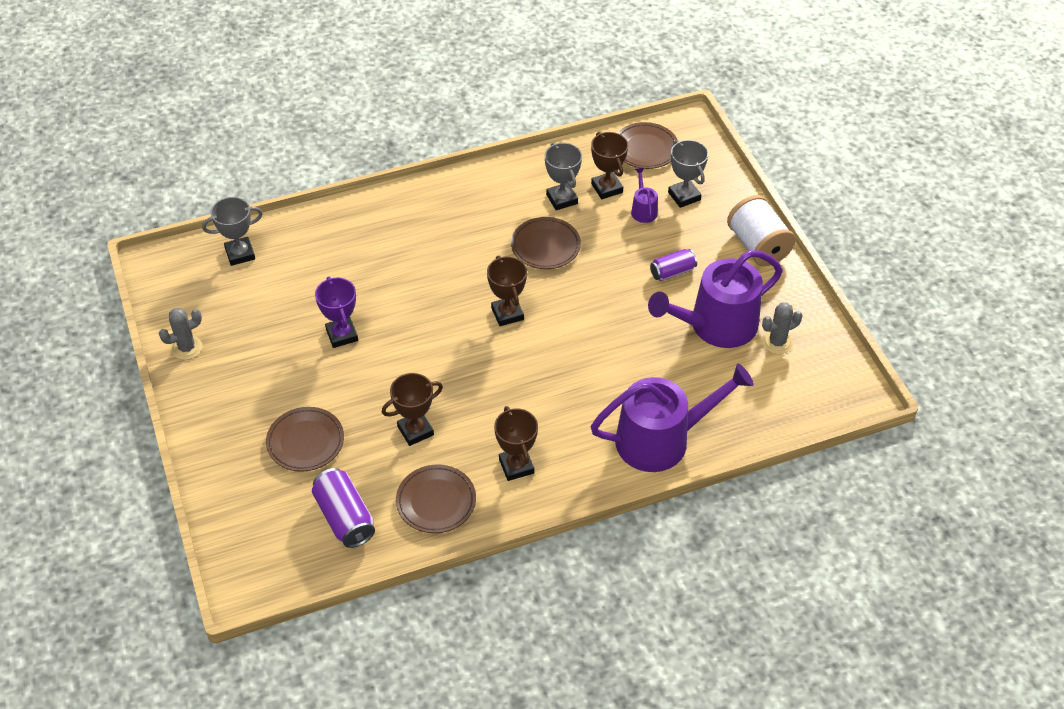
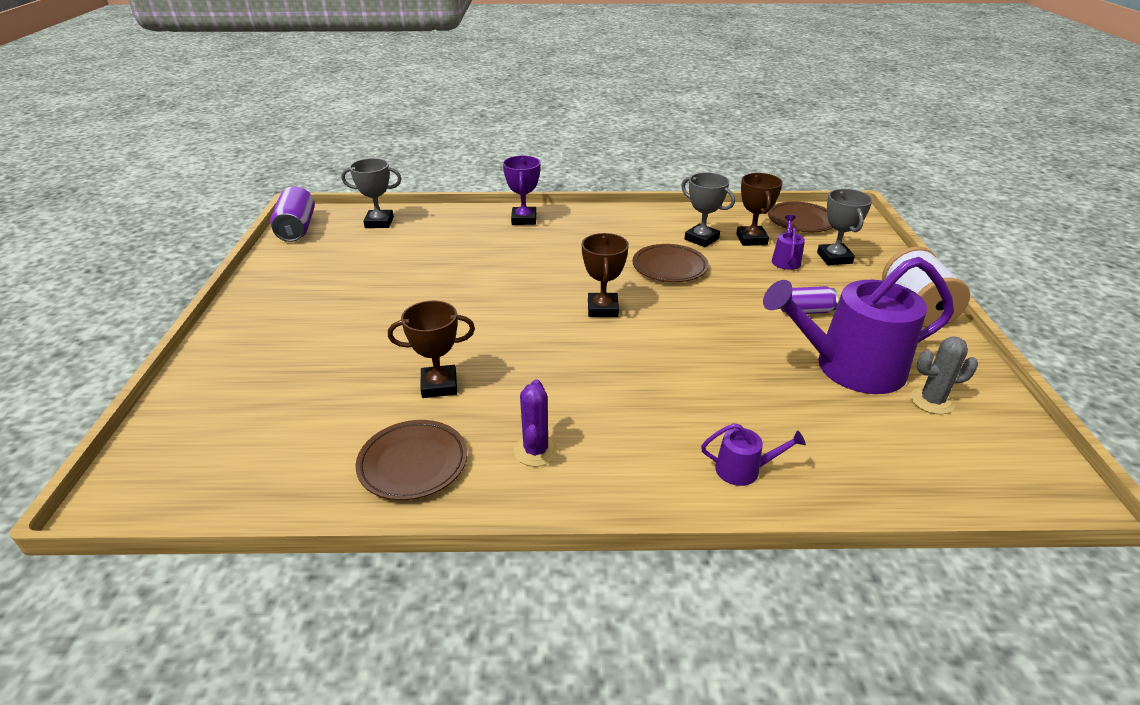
camera: 20 degrees right, 15 degrees down
grey cactus [159,308,202,360] -> none
brown plate [266,407,344,472] -> none
purple can [312,468,375,548] -> purple can moved to [270,186,315,242]
purple trophy [315,277,358,348] -> purple trophy moved to [503,155,541,225]
brown trophy [494,406,538,481] -> purple cactus [514,379,558,467]
grey trophy [545,143,582,210] -> grey trophy turned 45 degrees counterclockwise [681,172,735,247]
purple watering can [590,363,754,472] -> purple watering can [701,423,806,486], size x0.42

